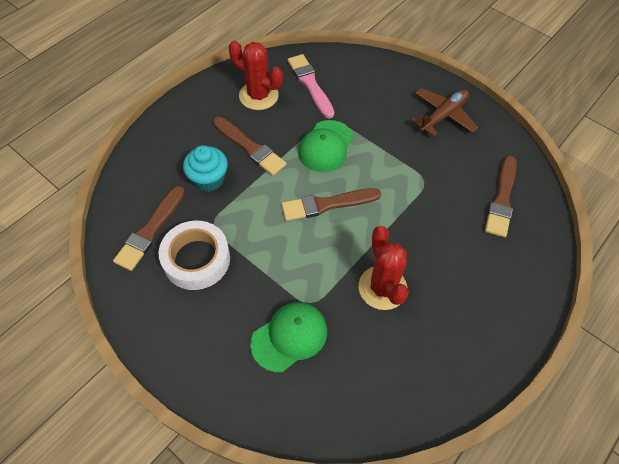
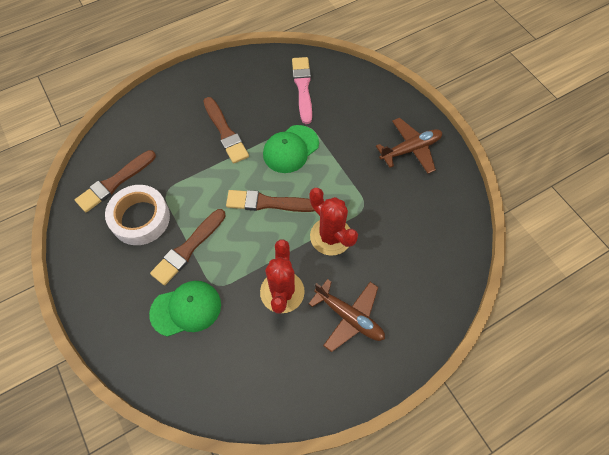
camera: 20 degrees right, 5 degrees up
turquoise cupcake [183,145,228,192] -> none
red cactus [229,41,283,110] -> red cactus moved to [309,188,358,256]
brown brush [485,156,517,237] -> brown brush moved to [150,209,226,285]
none -> brown plane [308,279,385,352]

